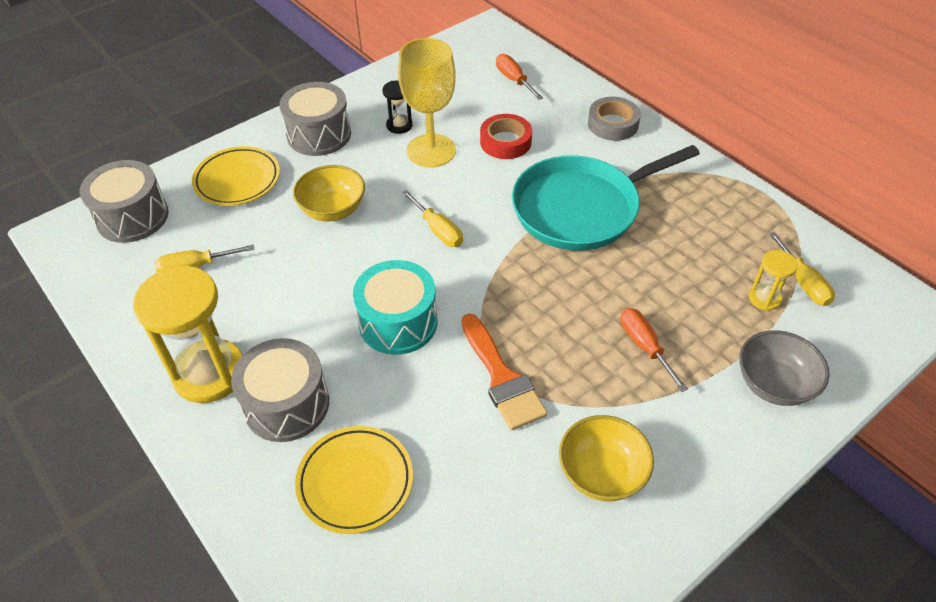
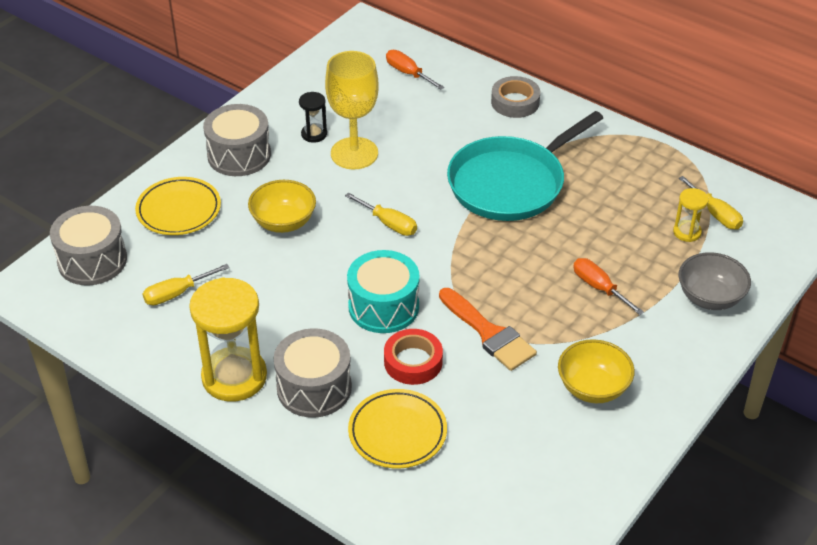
camera: 15 degrees left, 5 degrees down
red tape [480,114,532,159] -> red tape moved to [384,329,443,385]

